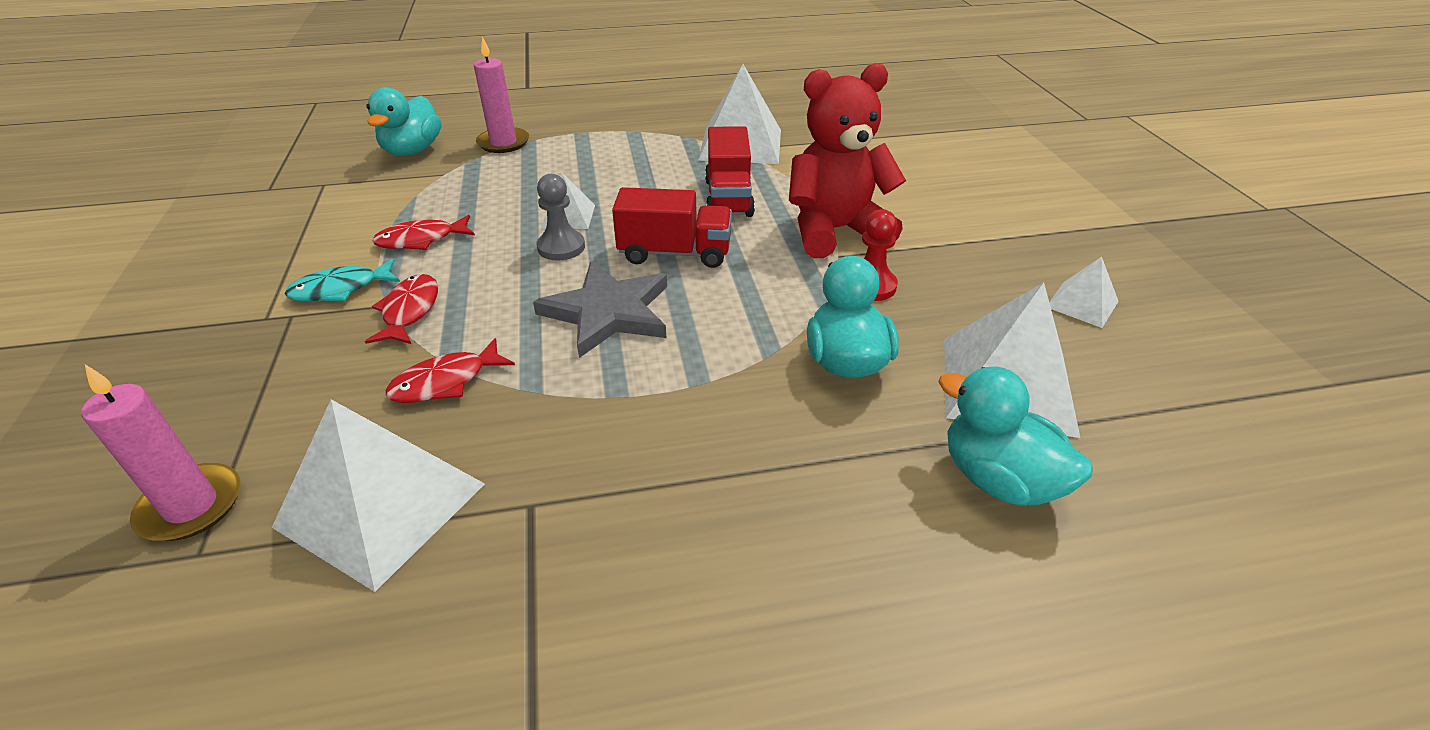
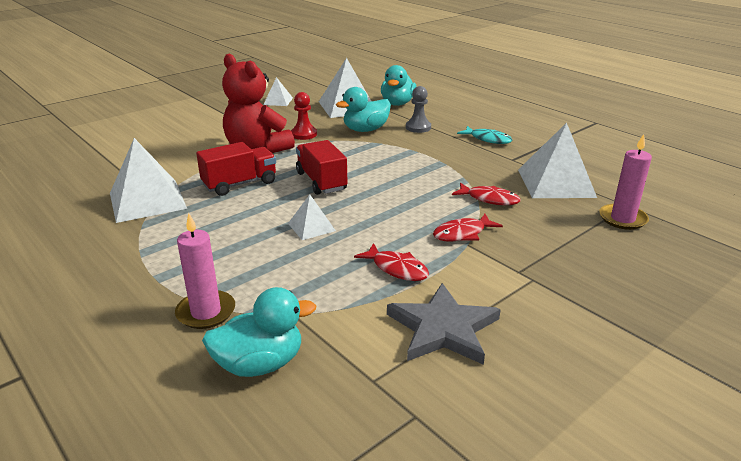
camera: 120 degrees left, 10 degrees down
turquoise fish [285,259,400,301] -> turquoise fish moved to [457,126,512,144]
grey star [533,262,667,358] -> grey star moved to [387,283,501,365]
grey pawn [537,174,585,261] -> grey pawn moved to [406,86,431,133]

